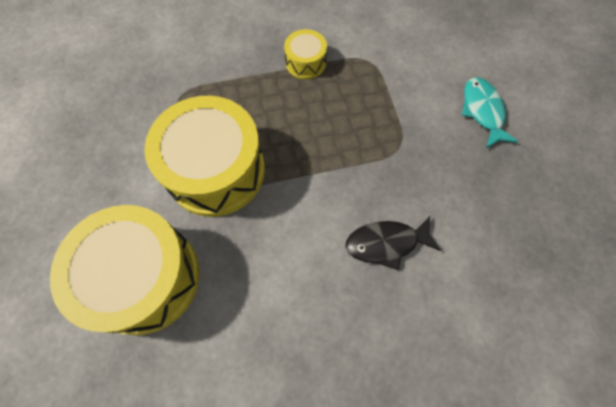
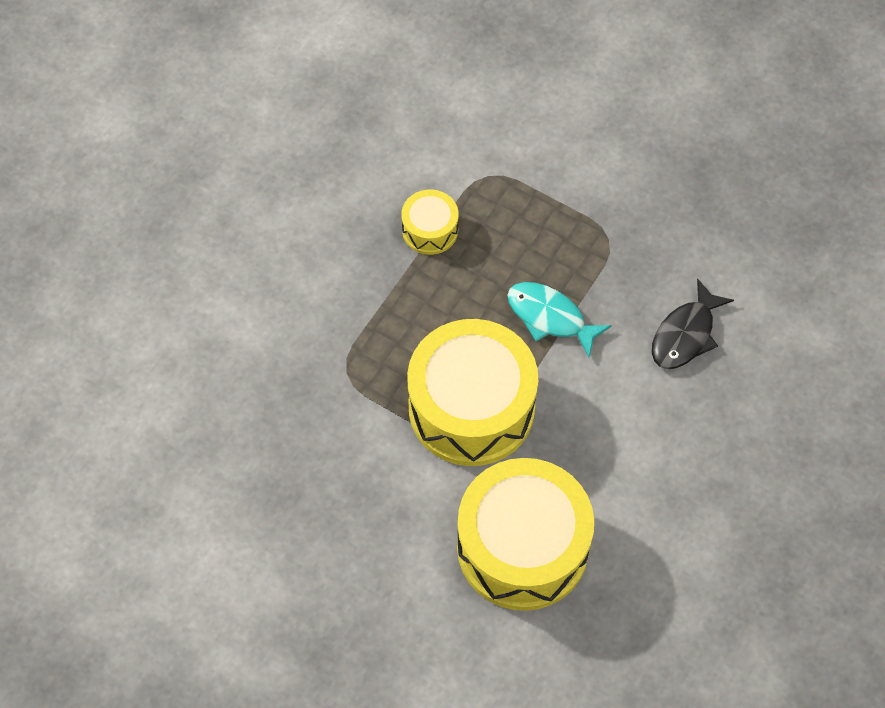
camera: 45 degrees left, 5 degrees down
turquoise fish [462,77,519,148] -> turquoise fish moved to [508,282,612,357]

